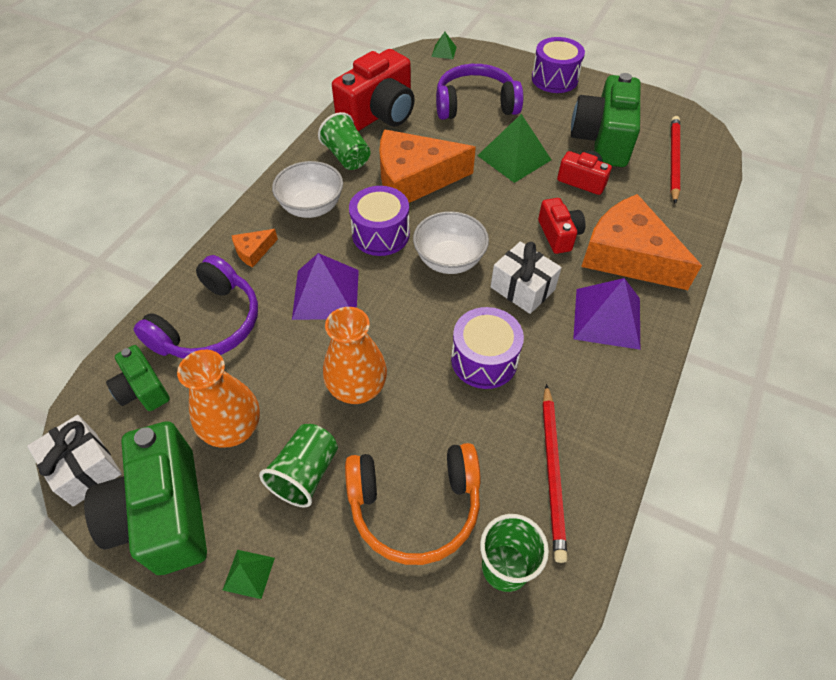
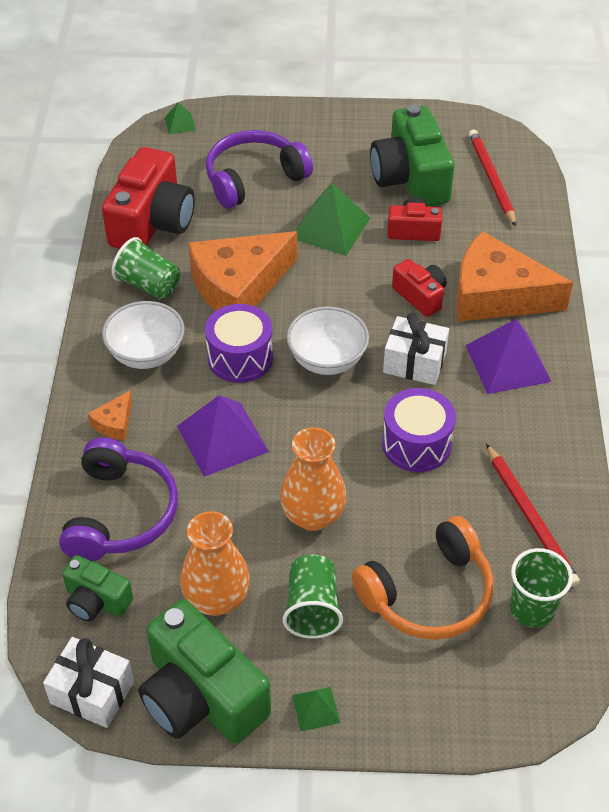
camera: 25 degrees left, 5 degrees down
purple drum [532,37,585,93] -> none

